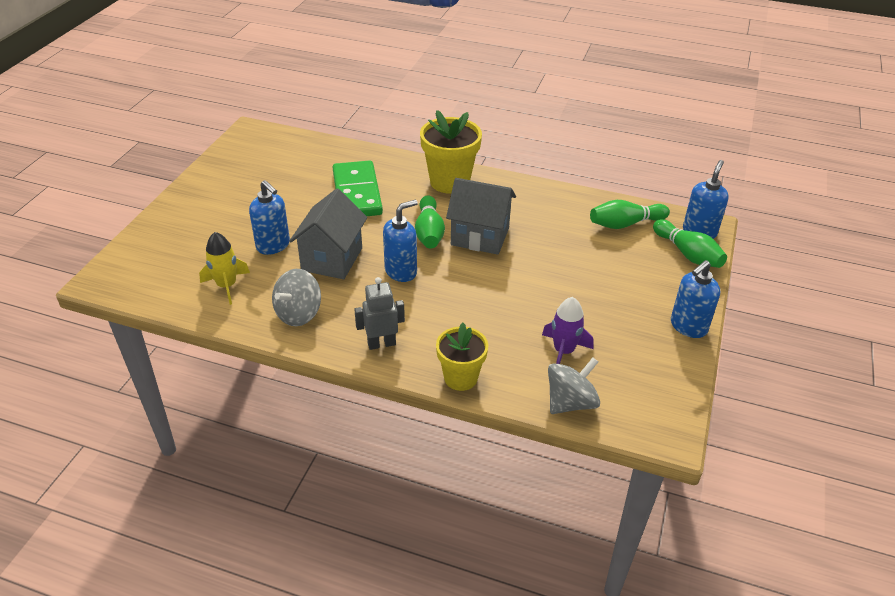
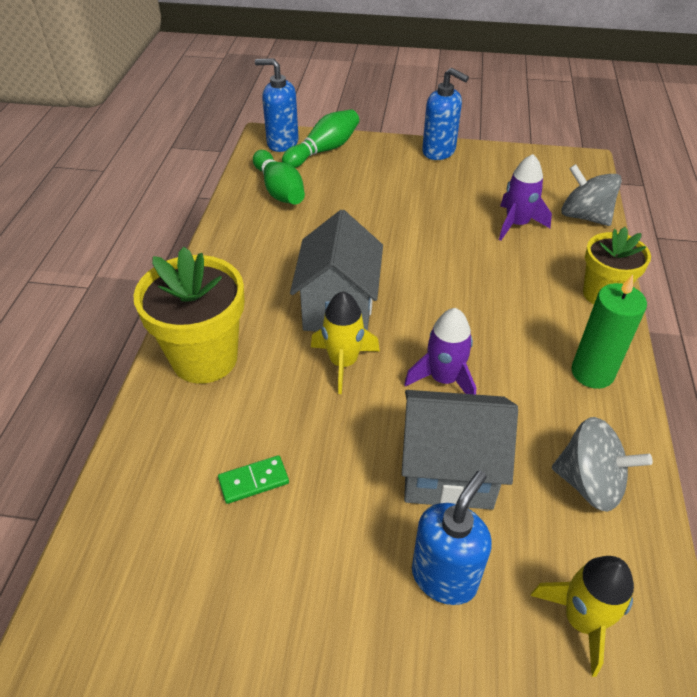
camera: 100 degrees left, 5 degrees up
green domino [333,160,383,216] -> green domino [218,455,289,504], size x0.41
grey robot [354,277,405,350] -> green candle [571,274,647,389]
blue soap dispenser [383,200,418,282] -> purple rocket [404,308,476,395]
green bowling pin [415,195,445,248] -> yellow rocket [311,291,380,394]

